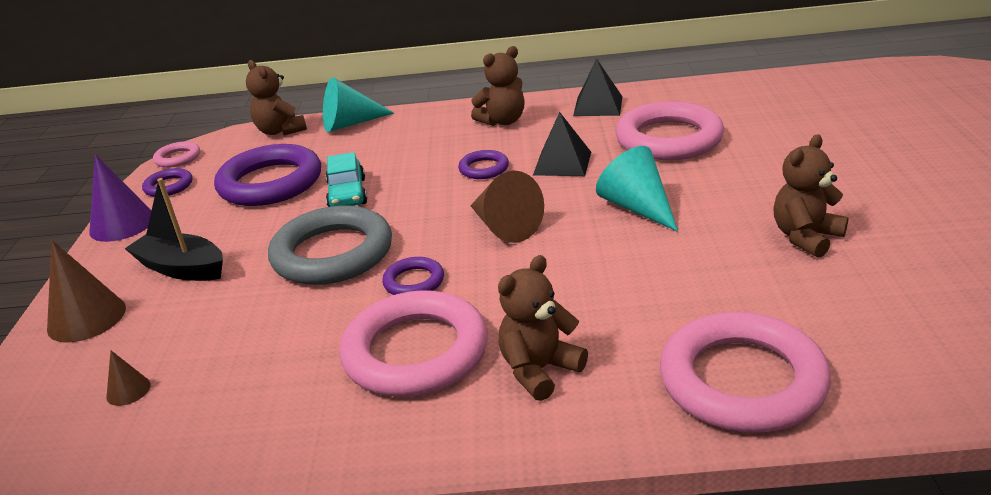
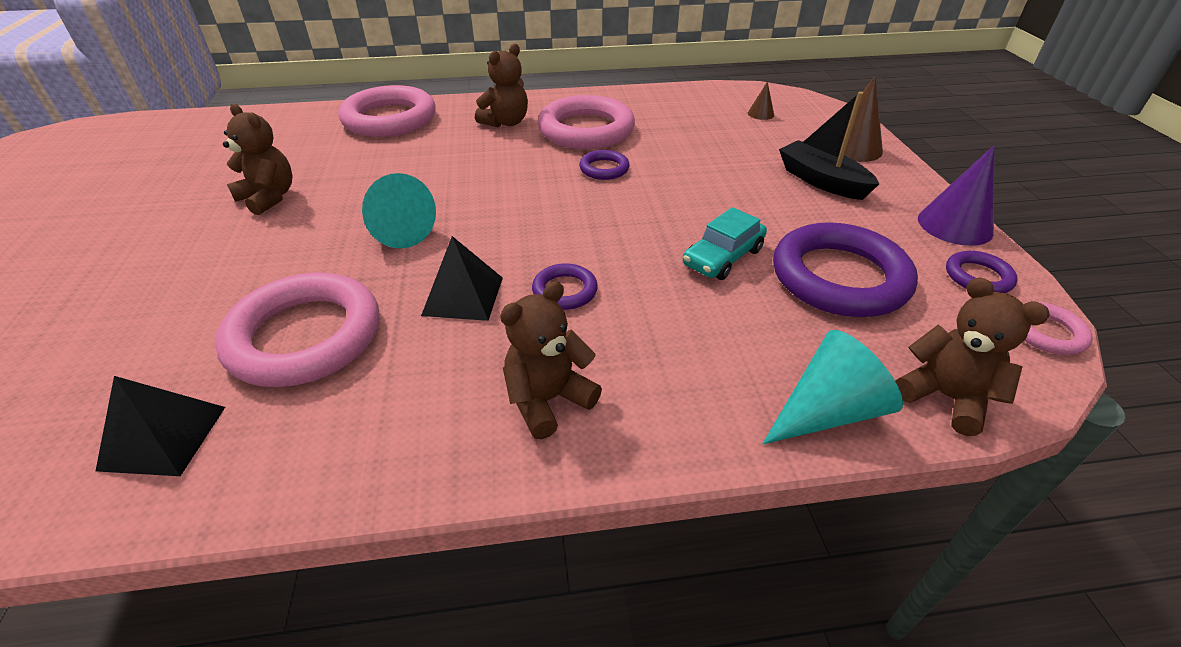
camera: 170 degrees right, 10 degrees up
black boat [125,178,223,281] -> black boat turned 150 degrees counterclockwise [779,92,879,200]
grey ring [268,206,392,285] -> none
turquoise car [326,152,367,207] -> turquoise car turned 120 degrees counterclockwise [683,207,767,280]
brown cone [471,171,544,243] -> none
black pyramid [573,59,622,116] -> black pyramid moved to [96,376,225,476]
brown teddy bear [773,134,848,258] -> brown teddy bear turned 90 degrees counterclockwise [223,104,293,215]

